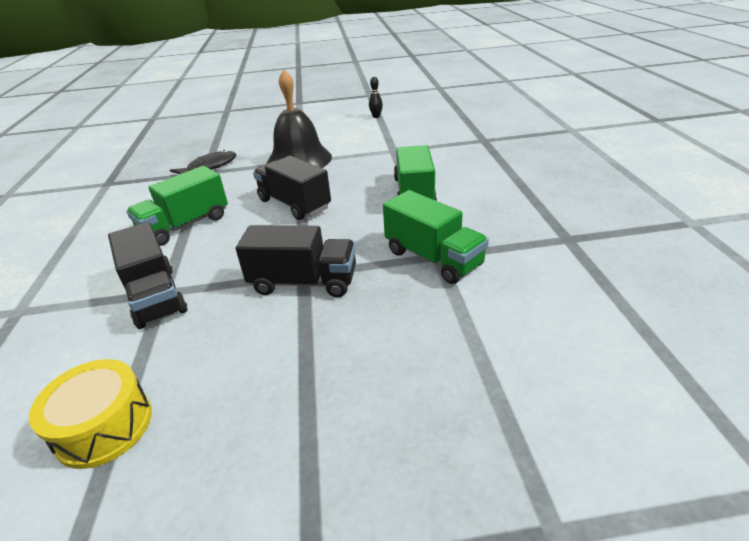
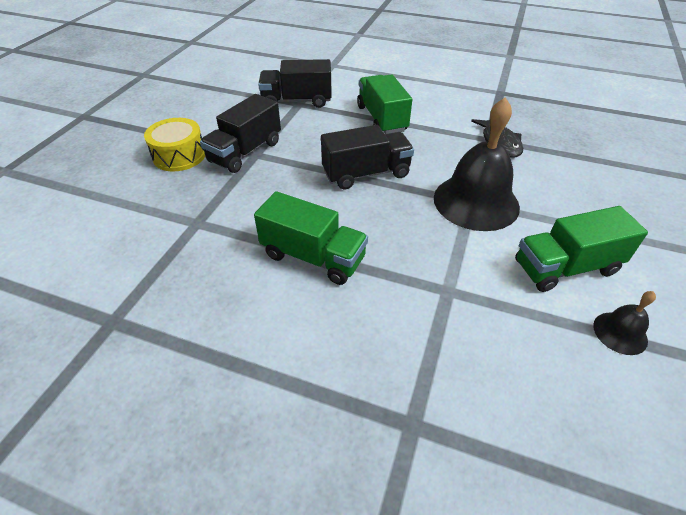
camera: 115 degrees right, 10 degrees up
yellow drum [29,359,152,469] -> yellow drum moved to [144,118,205,171]
black bowling pin [369,77,383,118] -> black bell [593,291,656,355]
green truck [383,190,489,284] -> green truck moved to [515,206,648,292]

